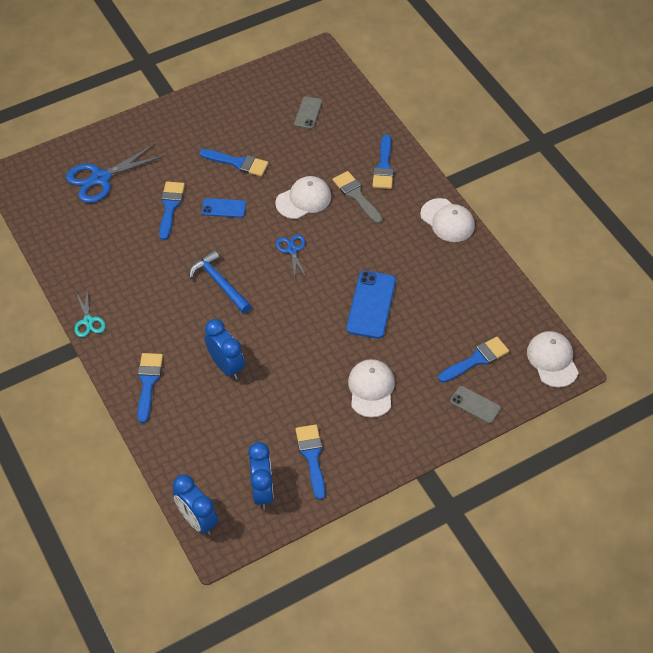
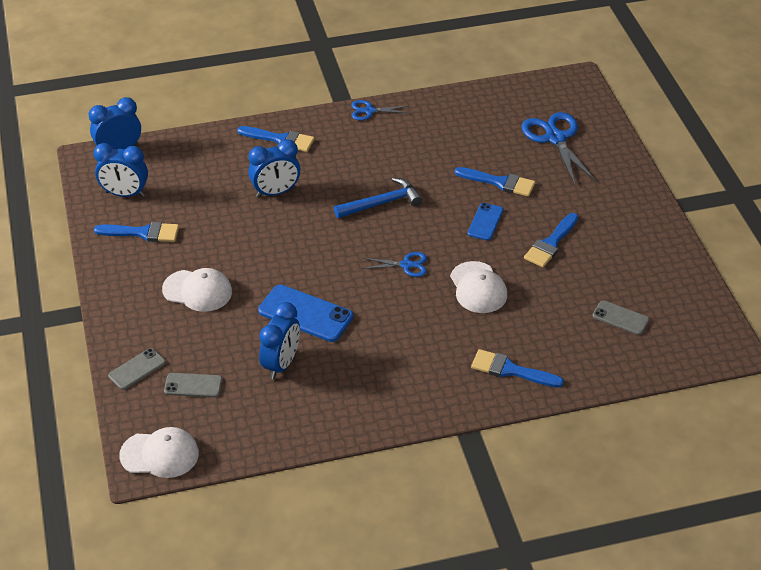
camera: 105 degrees right, 10 degrees down
turquoise scissors [75,291,106,337] -> blue scissors [352,100,408,120]
grey brush [332,171,383,224] -> none
white cap [420,198,475,242] -> none
blue brush [438,337,509,383] -> grey phone [164,373,222,397]
none -> blue clock [259,302,300,379]

